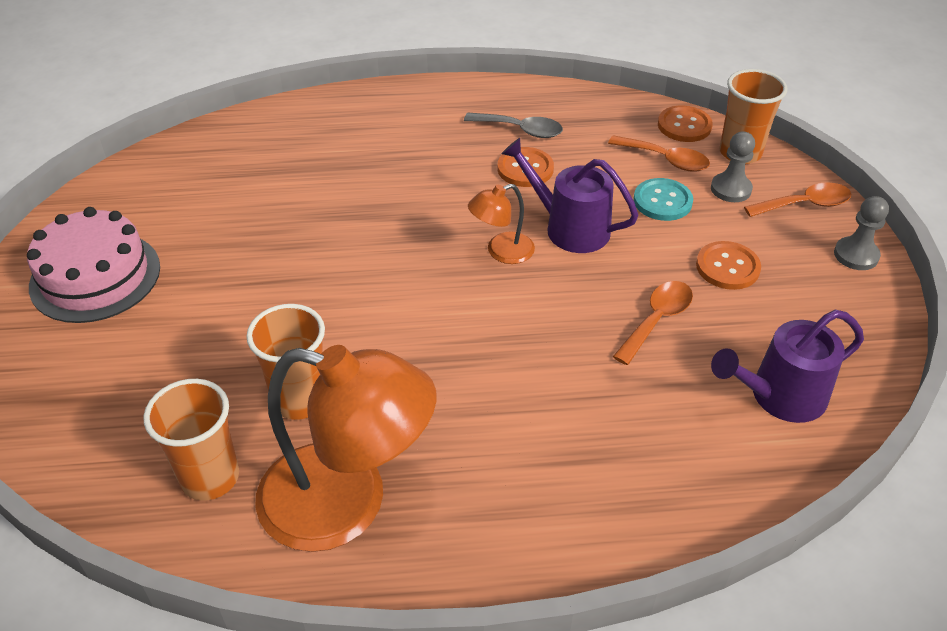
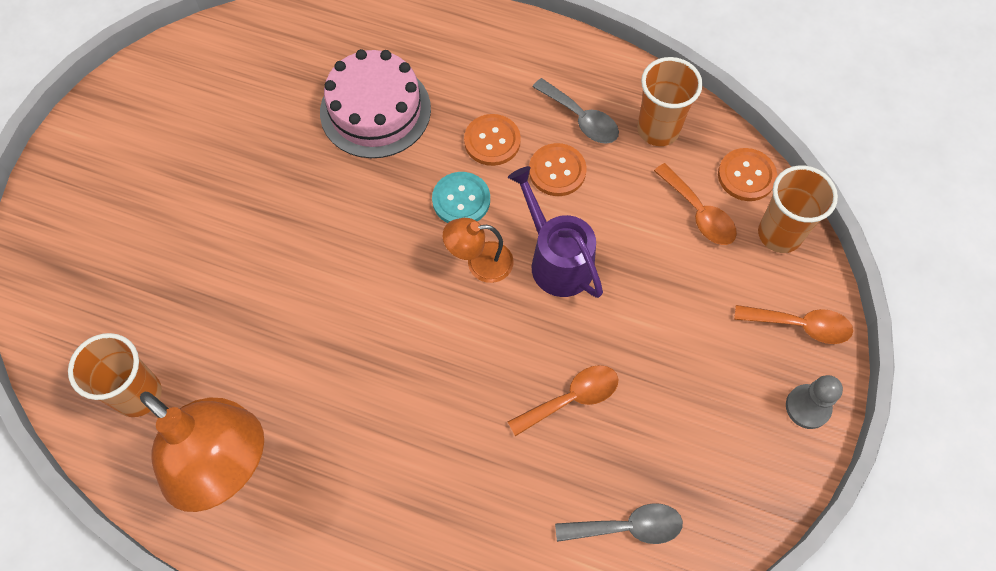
camera: 25 degrees right, 20 degrees up
pink cake [27,207,160,323] -> pink cake moved to [320,49,431,158]
orange cup [246,304,325,420] -> orange cup moved to [637,57,703,146]
turquoise button [633,178,693,221] -> turquoise button moved to [432,172,490,223]
orange button [696,241,761,290] -> orange button moved to [464,114,521,166]
grey pawn [711,132,755,202] -> none
purple watering can [711,310,864,423] -> grey spoon [555,503,683,544]

